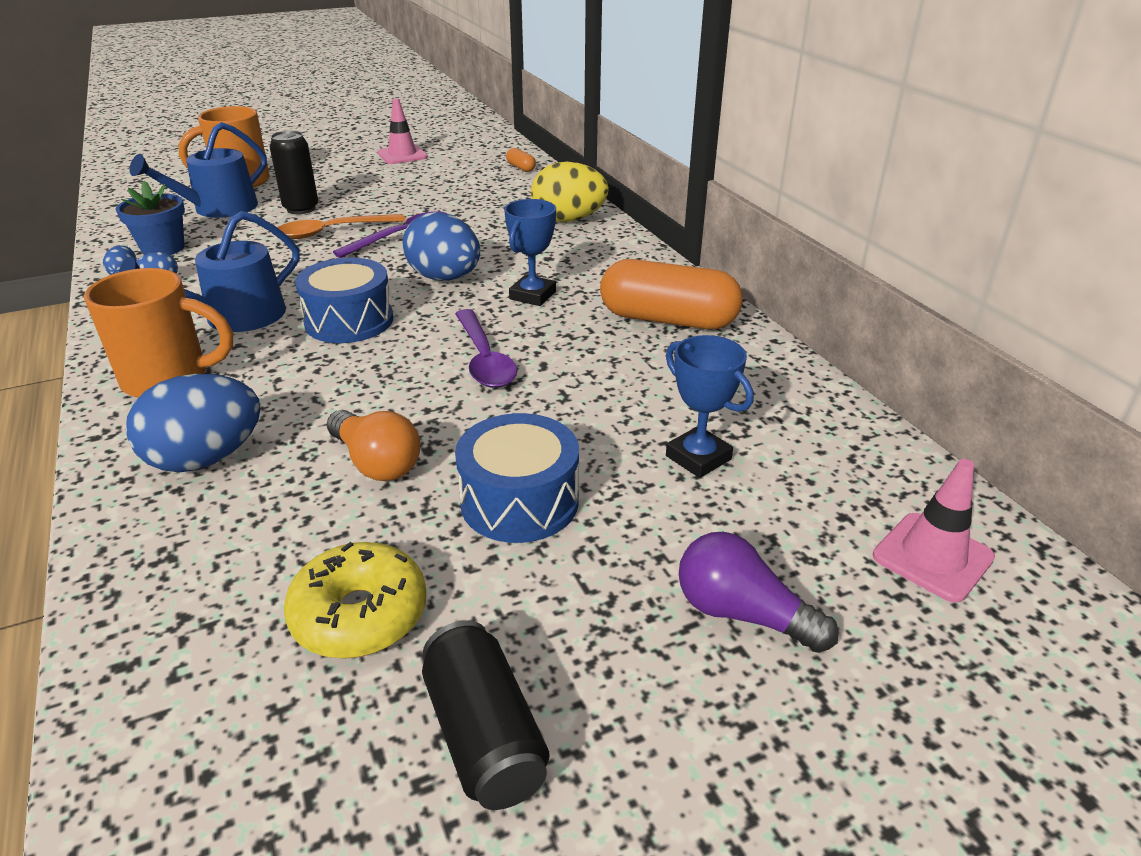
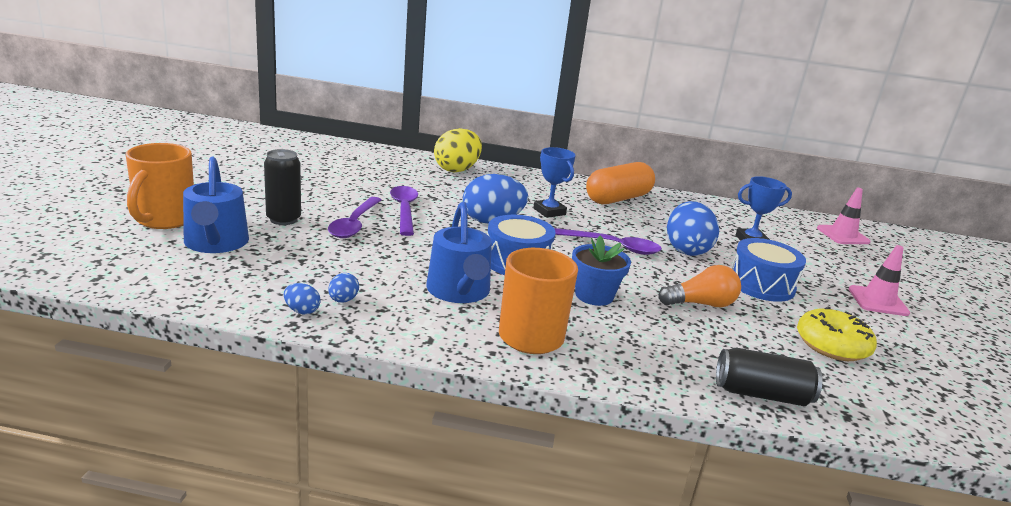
camera: 60 degrees left, 10 degrees down
blue flower pot [116,181,185,255] -> blue flower pot moved to [572,235,631,306]
blue egg [126,374,261,472] -> blue egg moved to [667,201,719,256]
orange spoon [277,214,406,239] -> purple spoon [328,197,381,238]
pink traffic cone [377,98,428,164] -> pink traffic cone moved to [848,245,910,316]
black can [422,621,549,810] -> black can moved to [716,348,822,406]
orange capsule [506,148,536,172] -> none
purple light bulb [679,532,839,653] -> none

